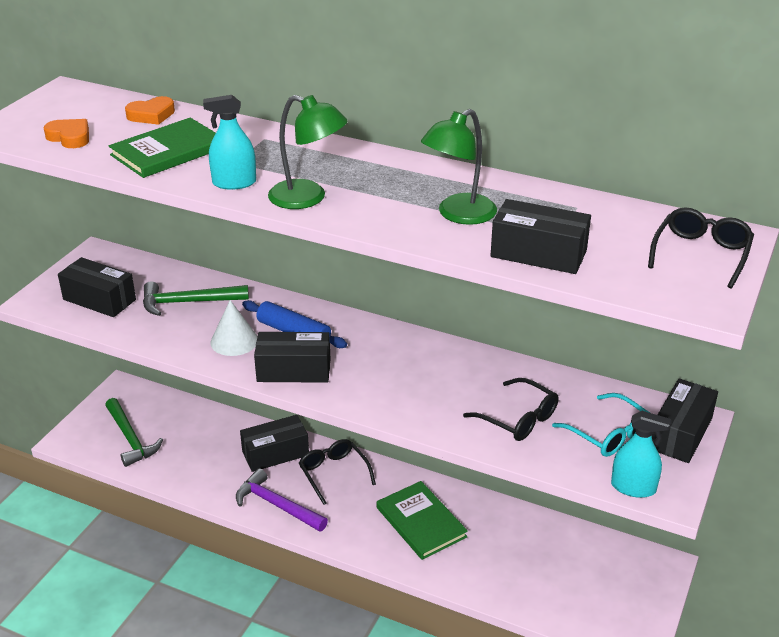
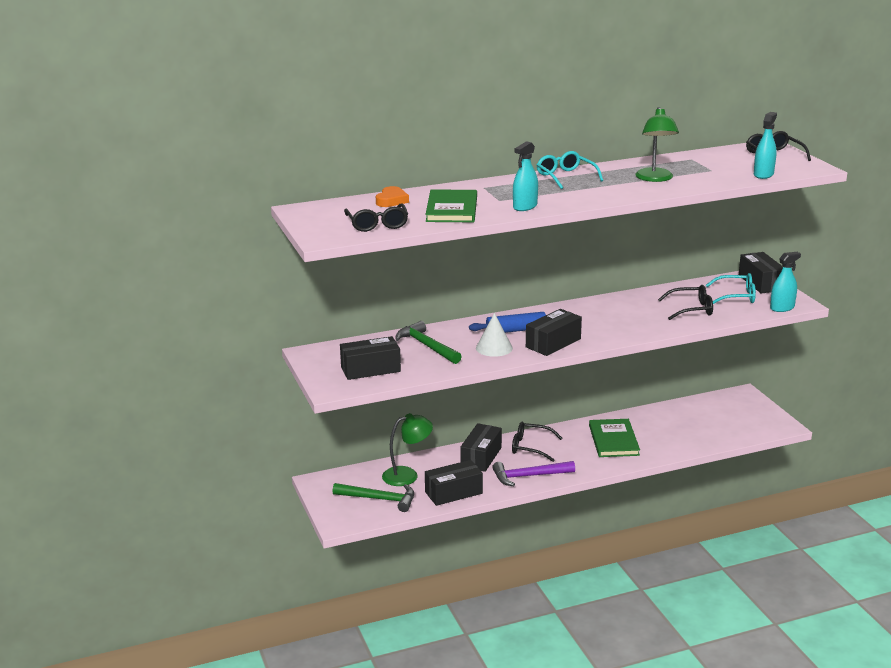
camera: 45 degrees left, 10 degrees down
orange heart [43,119,89,148] -> black glasses [344,203,408,232]
green hammer [143,281,249,316] -> green hammer turned 105 degrees clockwise [396,321,462,364]
green lamp [268,95,348,209] -> green lamp moved to [382,413,433,486]
green book [377,481,468,560] -> green book turned 75 degrees clockwise [589,419,640,457]
black box [490,199,591,274] -> black box moved to [425,460,483,506]
none -> turquoise glasses [537,151,603,189]
none -> turquoise spray bottle [754,112,777,179]

